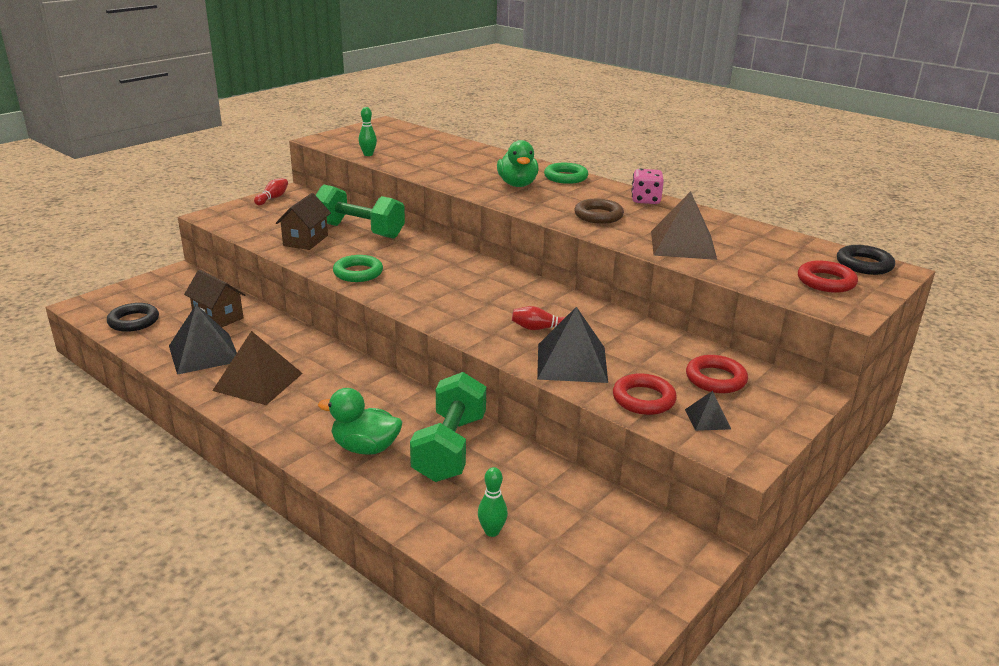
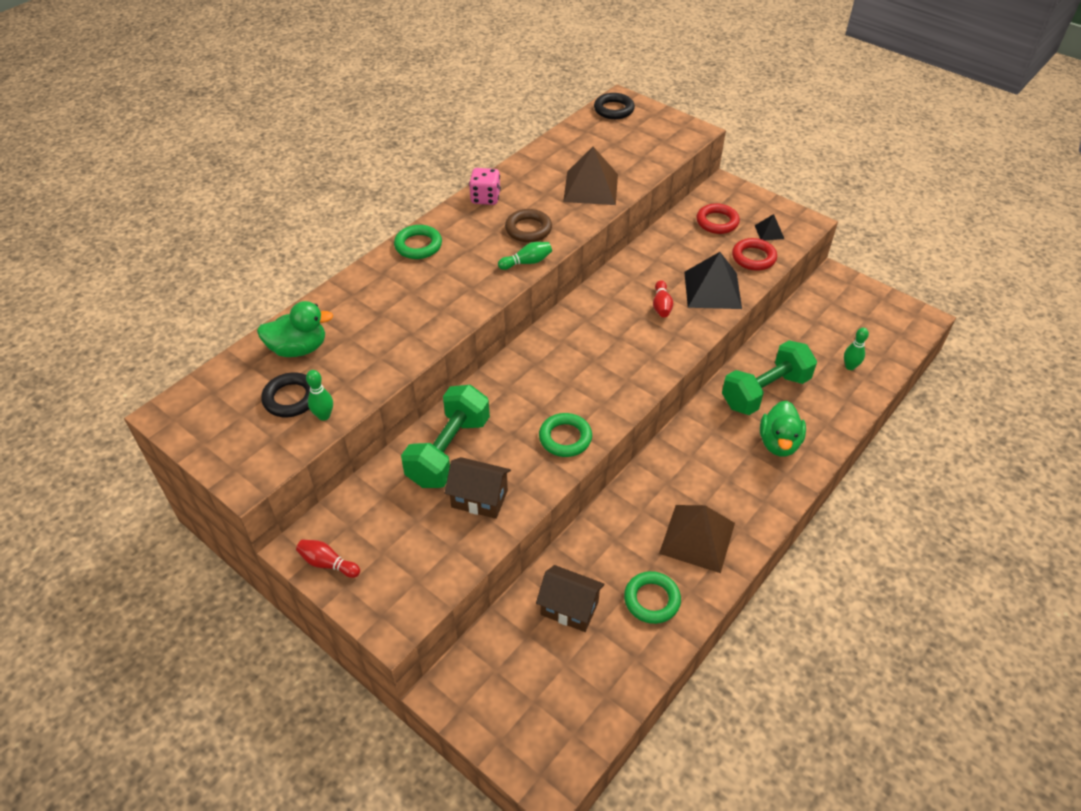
camera: 90 degrees left, 20 degrees up
black ring [107,303,159,332] -> black ring moved to [261,373,310,417]
black pyramid [169,305,237,375] -> green ring [624,571,681,624]
brown house [184,270,245,327] -> brown house turned 75 degrees clockwise [536,565,605,632]
green dumbbell [410,372,486,482] -> green dumbbell turned 45 degrees counterclockwise [722,340,817,415]
green duck [497,140,539,187] -> green duck moved to [257,301,333,357]
red ring [798,260,858,293] -> none
none -> green bowling pin [498,242,552,270]

